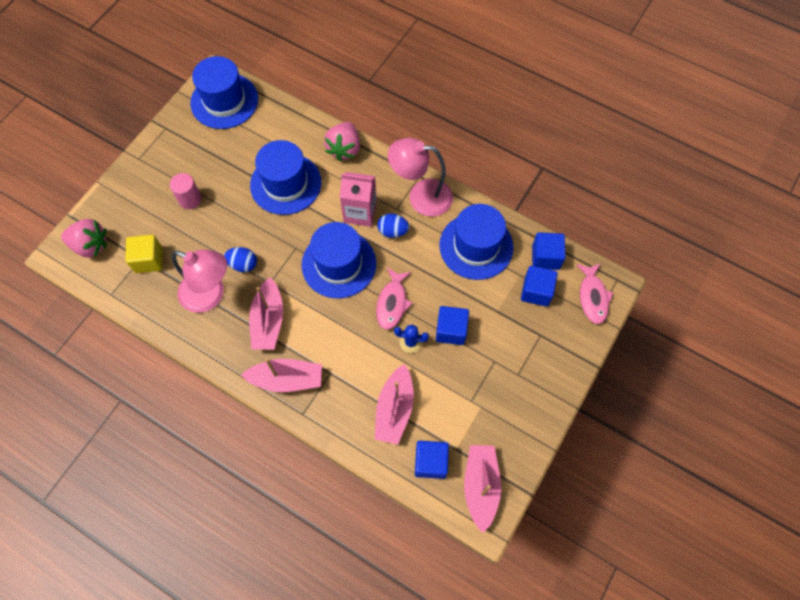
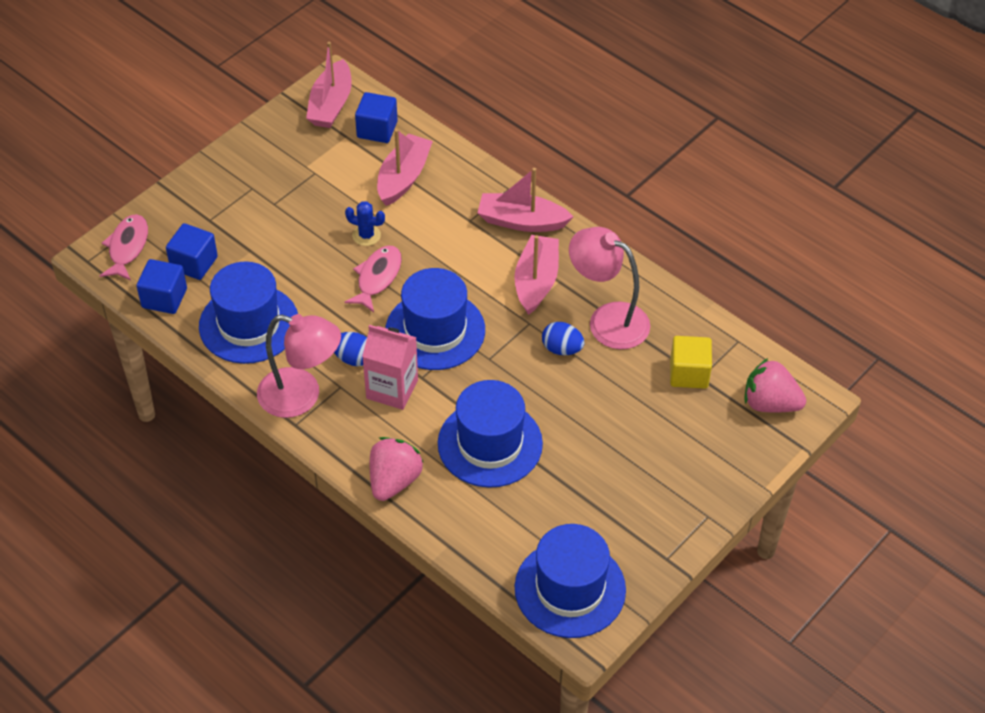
camera: 170 degrees left, 15 degrees down
pink cylinder [170,173,202,209] -> none
blue cube [436,306,469,345] -> none

